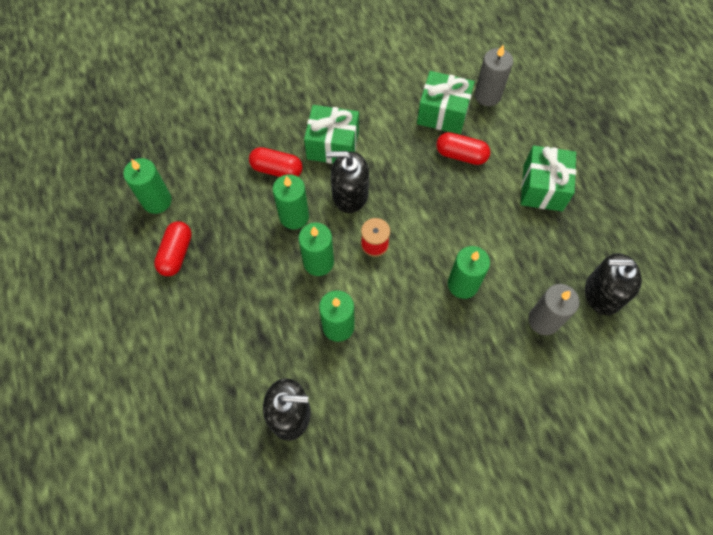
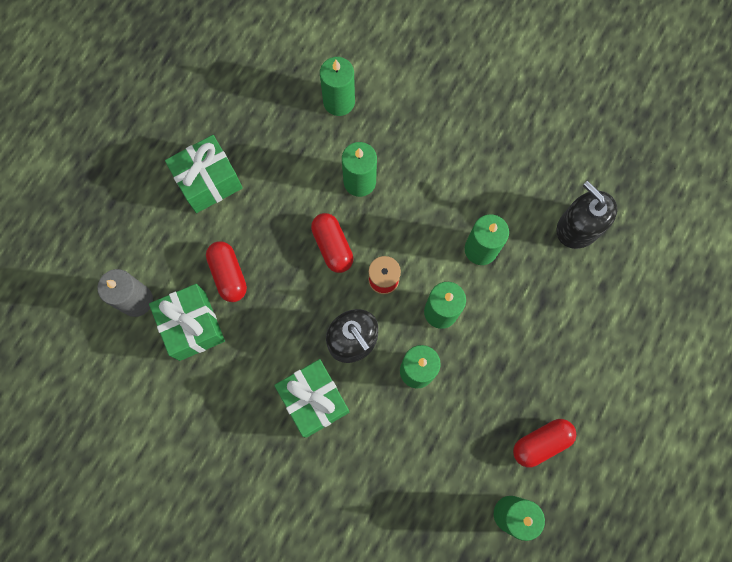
camera: 130 degrees left, 10 degrees up
red capsule [249,147,303,177] -> red capsule moved to [311,213,353,273]
grey candle [528,284,580,335] -> green candle [320,57,355,116]
black soap dispenser [585,253,642,315] -> none

